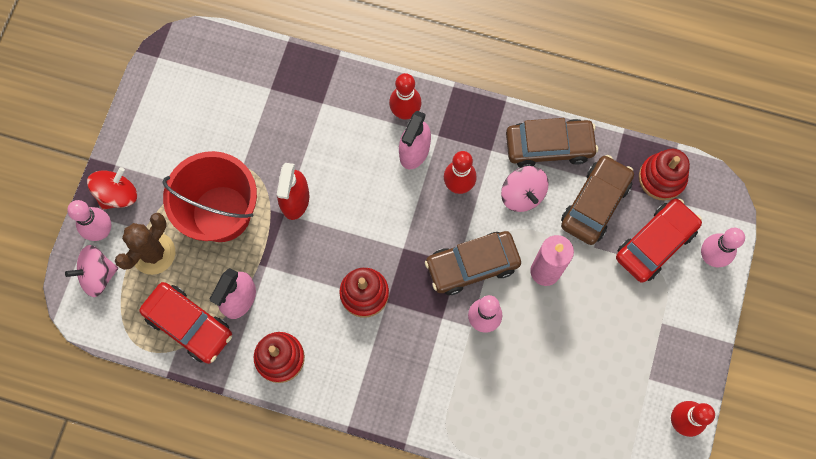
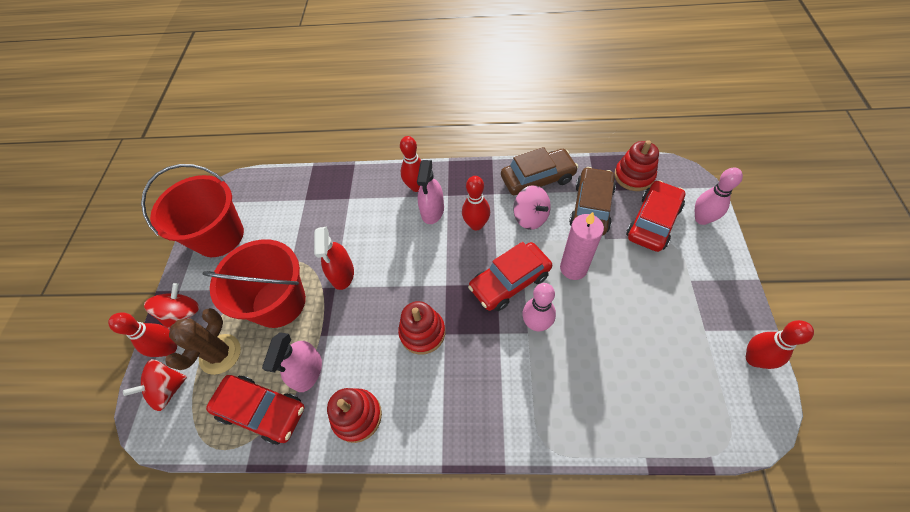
camera: 10 degrees left, 15 degrees down
pink spinning top [65,245,118,297] -> red spinning top [123,359,187,411]
pink bowling pin [67,200,111,241] -> red bowling pin [108,312,177,357]
brown car [425,231,521,295] -> red car [468,242,552,311]
none -> red bucket [141,164,244,257]

